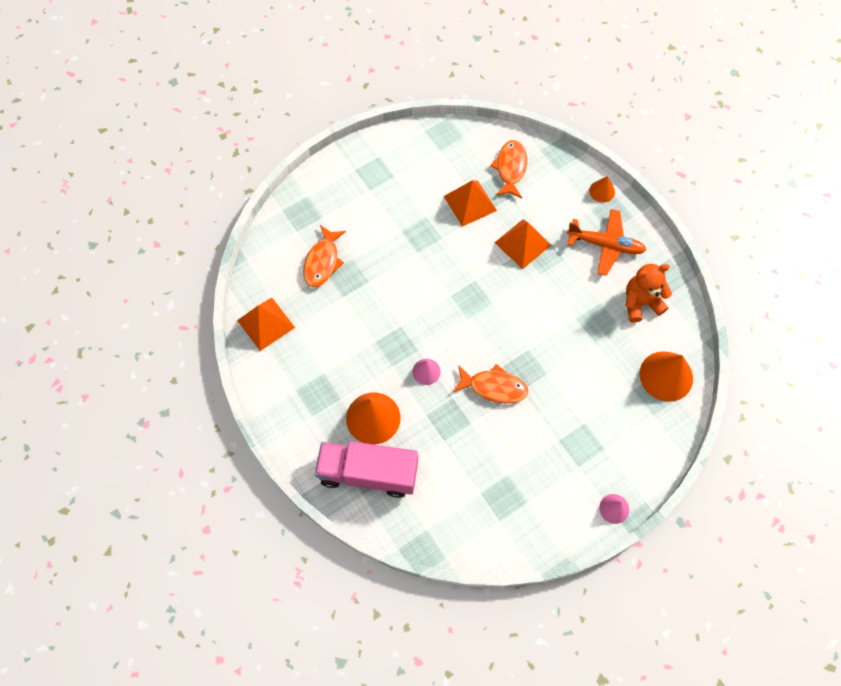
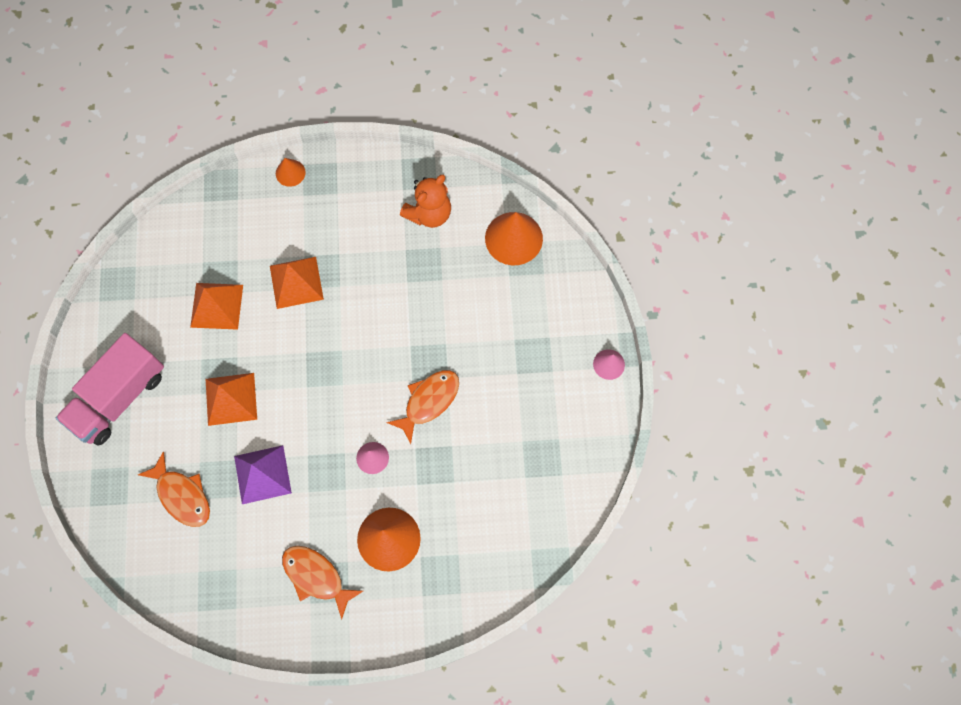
camera: 60 degrees left, 5 degrees up
orange pyramid [237,298,295,351] -> orange pyramid moved to [206,373,257,426]
pink truck [315,441,418,498] -> pink truck moved to [56,333,164,445]
orange fish [490,140,527,198] -> orange fish moved to [282,546,363,620]
orange plane [567,209,646,276] -> none
orange teddy bear [625,264,672,323] -> orange teddy bear turned 150 degrees counterclockwise [400,175,451,228]
none -> purple pyramid [234,445,292,504]

